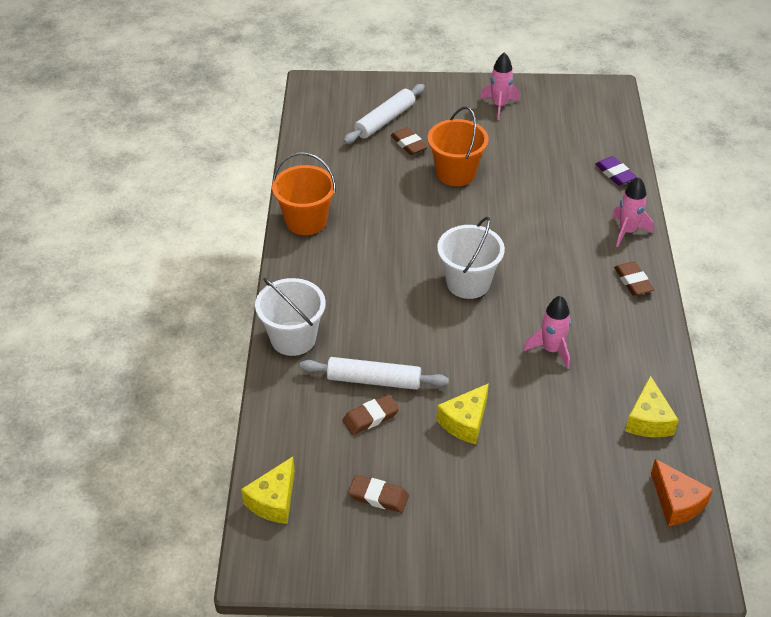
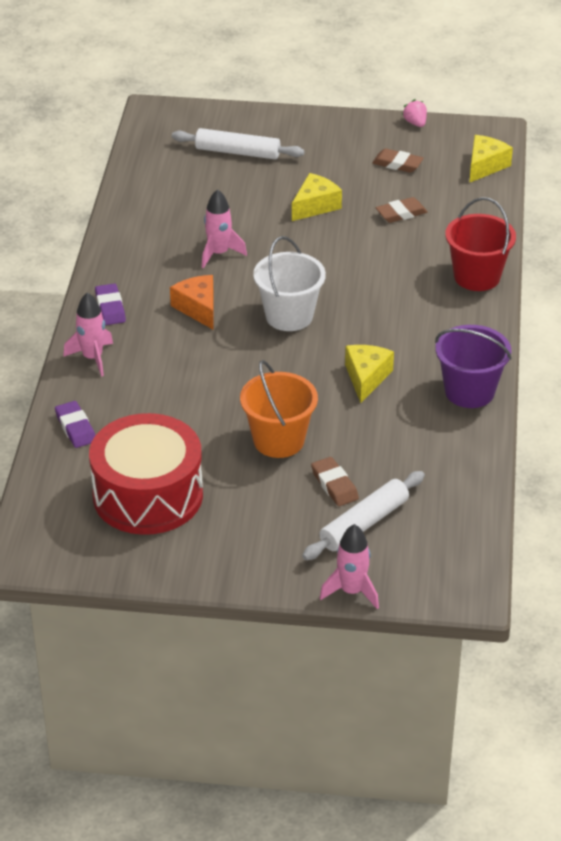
camera: 175 degrees left, 5 degrees down
white bucket [255,278,326,356] -> red bucket [445,197,516,291]
orange bucket [272,152,336,235] -> purple bucket [435,325,512,408]
white rolling pin [300,357,449,390] -> white rolling pin moved to [172,128,304,160]
pink rocket [480,52,520,120] -> pink rocket moved to [319,524,379,609]
brown eraser [614,262,654,296] -> purple eraser [95,283,126,325]
yellow cheese [625,375,679,437] -> yellow cheese moved to [345,345,394,403]
orange cheese [651,459,713,526] -> orange cheese moved to [170,275,214,330]
none -> red drum [89,413,203,535]
none -> pink strawberry [402,99,427,127]

